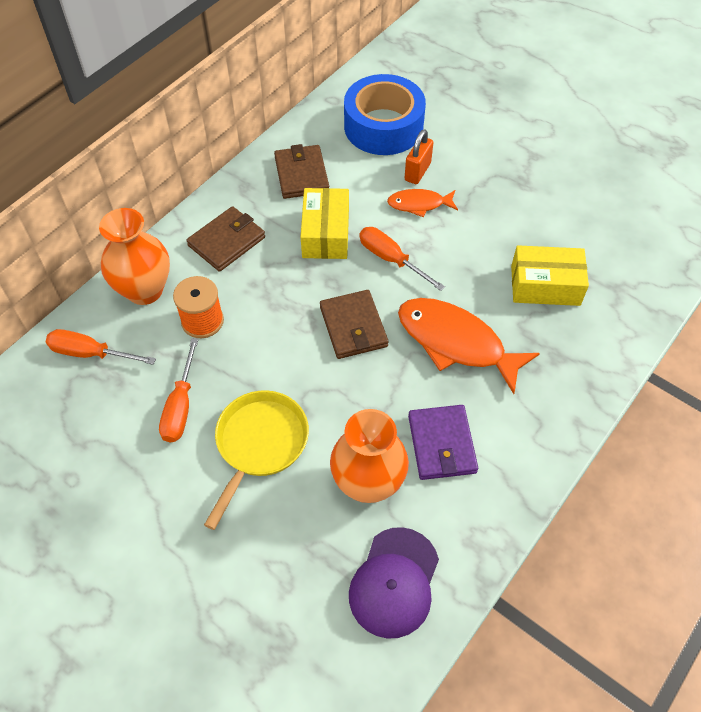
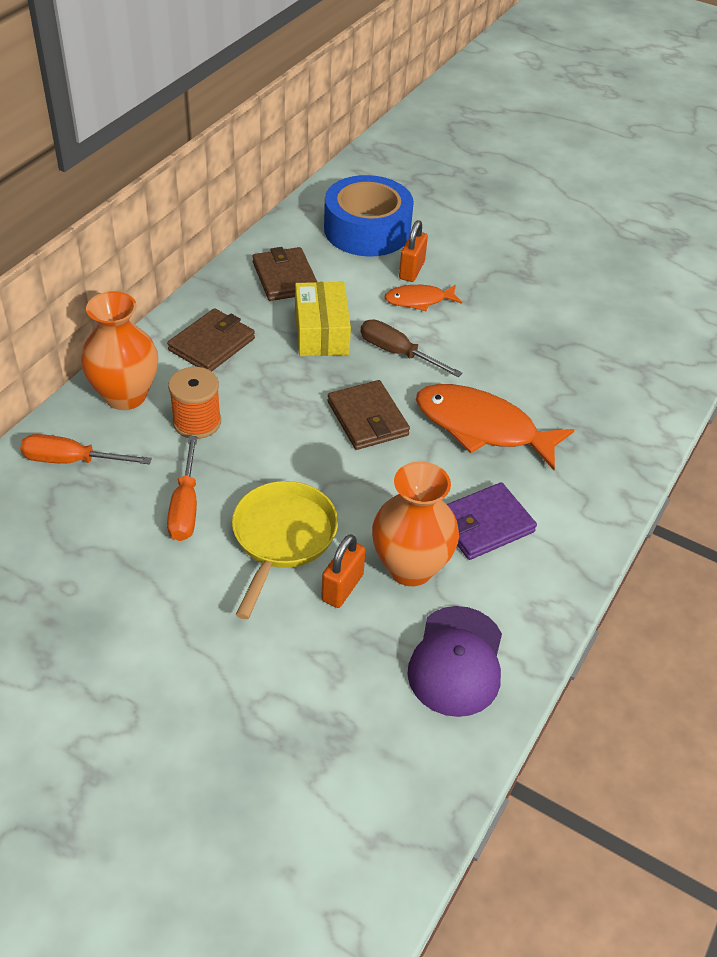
camera: 10 degrees left, 10 degrees down
orange screwdriver [359,227,445,291] -> brown screwdriver [361,319,462,377]
purple wallet [408,405,478,480] -> purple wallet turned 75 degrees clockwise [447,482,537,560]
yellow box [511,245,589,306] -> none
none -> orange padlock [321,534,366,608]

